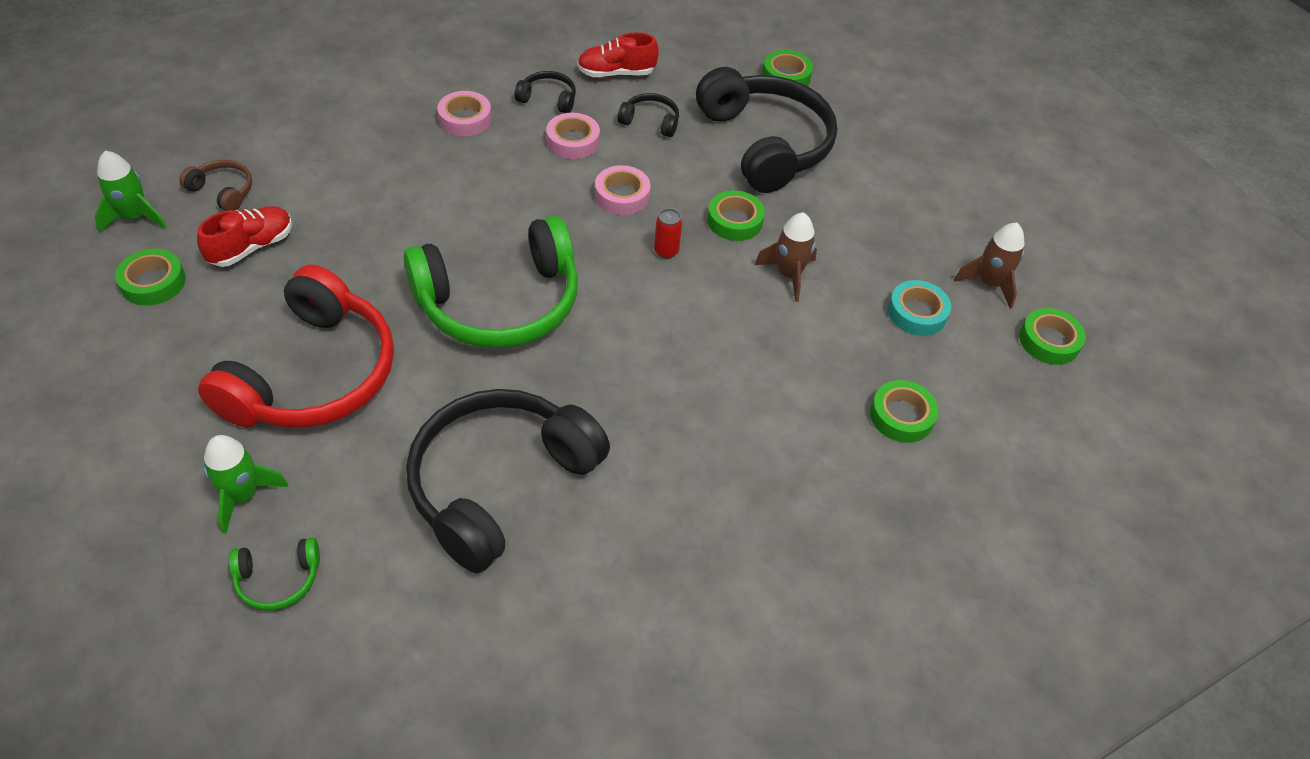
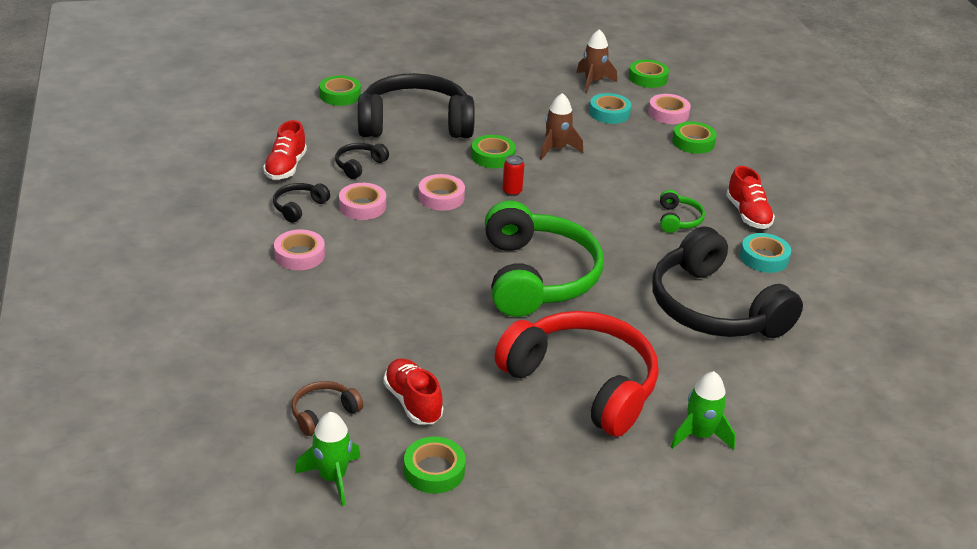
camera: 70 degrees left, 15 degrees down
green headphones [229,537,320,611] -> green headphones moved to [660,190,705,233]
none -> pink tape [648,94,691,124]
none -> red shoe [726,166,775,229]
none -> turquoise tape [740,233,791,273]

